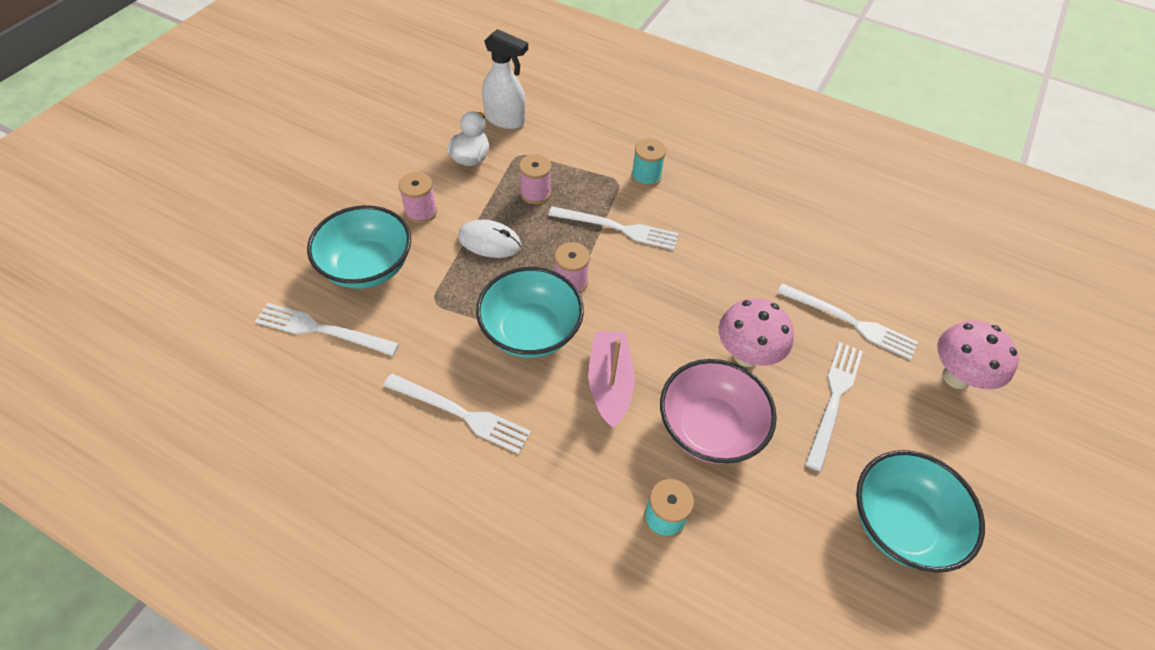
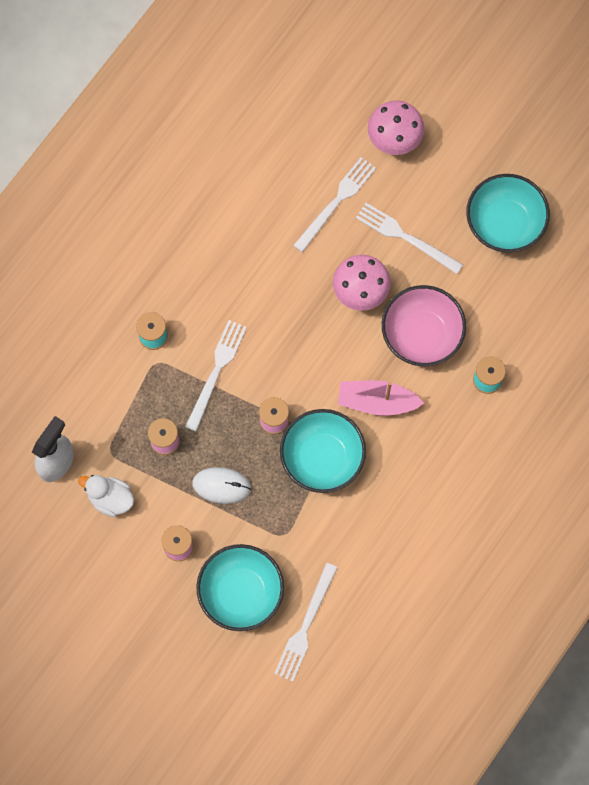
camera: 80 degrees left, 20 degrees up
white fork [383,373,531,454] -> none
white mouse [458,220,522,258] -> white mouse turned 75 degrees clockwise [192,467,251,504]

